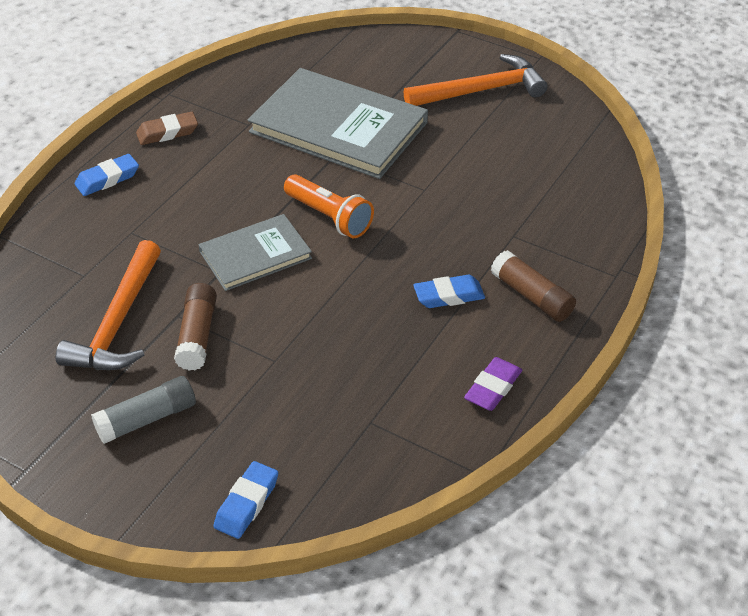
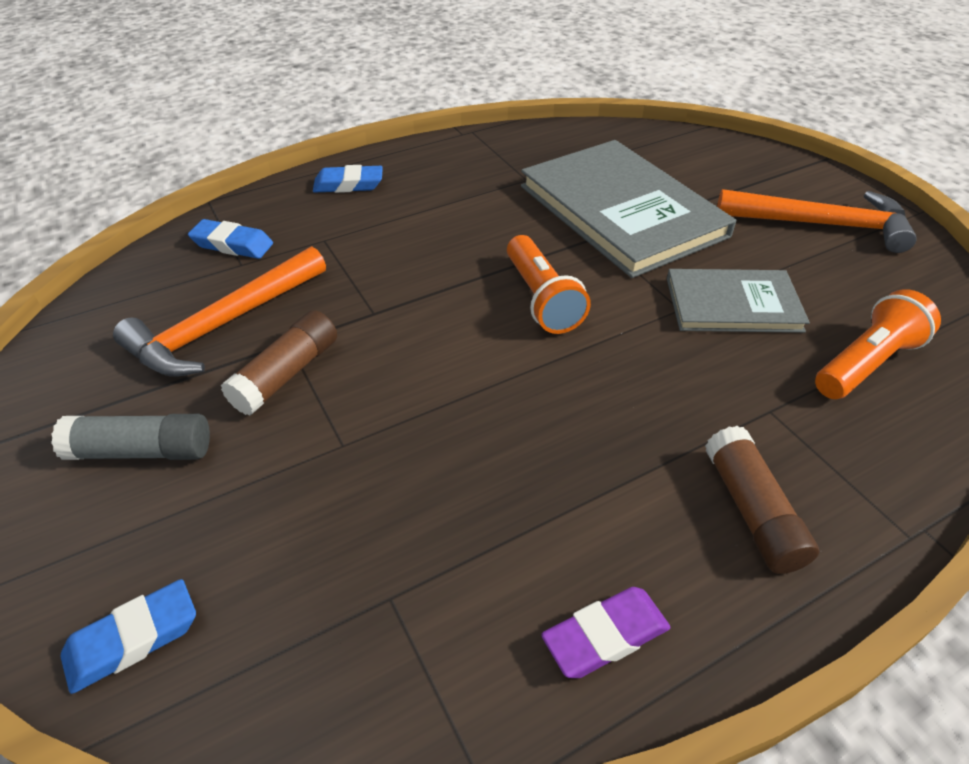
camera: 30 degrees right, 0 degrees up
brown eraser [136,112,198,145] -> none
grey book [199,214,312,291] -> grey book moved to [667,269,810,333]
blue eraser [413,275,485,308] -> blue eraser moved to [188,219,273,259]
none -> orange flashlight [815,289,941,399]

